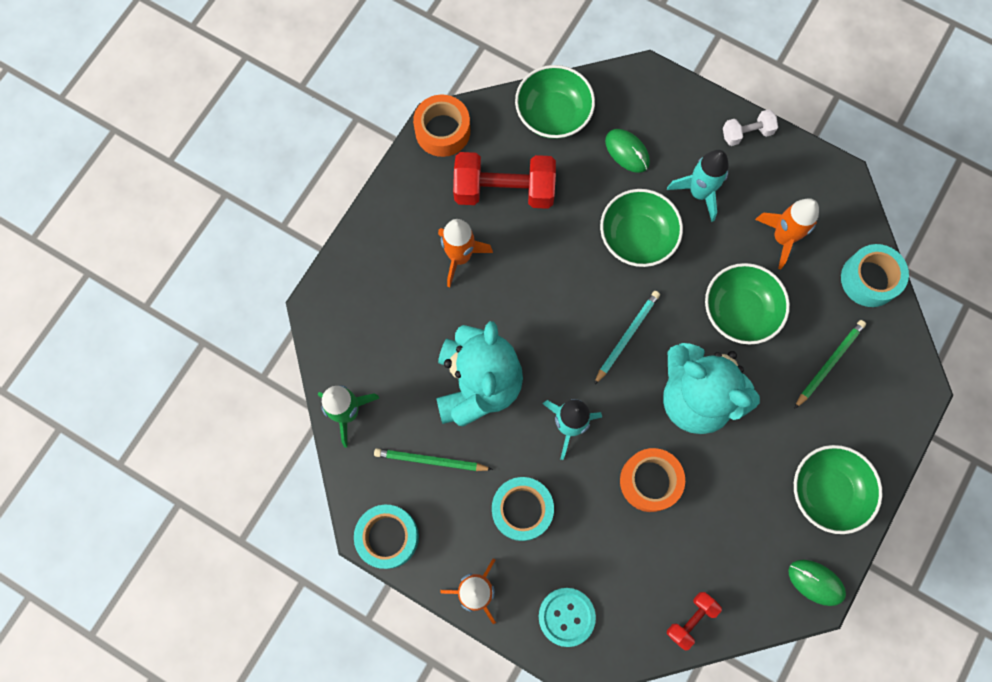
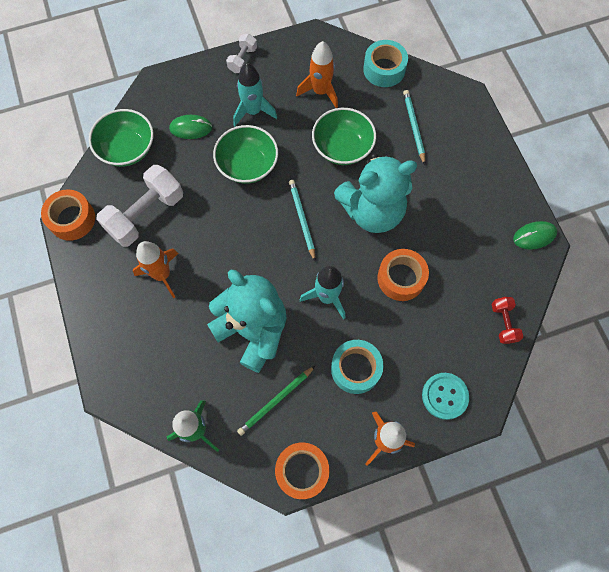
camera: 50 degrees left, 5 degrees down
turquoise tape [354,505,419,569] -> orange tape [275,442,329,499]
red dumbbell [453,152,556,209] -> white dumbbell [96,165,183,247]
green pencil [794,320,866,409] -> turquoise pencil [403,90,425,165]
green bowl [794,445,882,534] -> none

